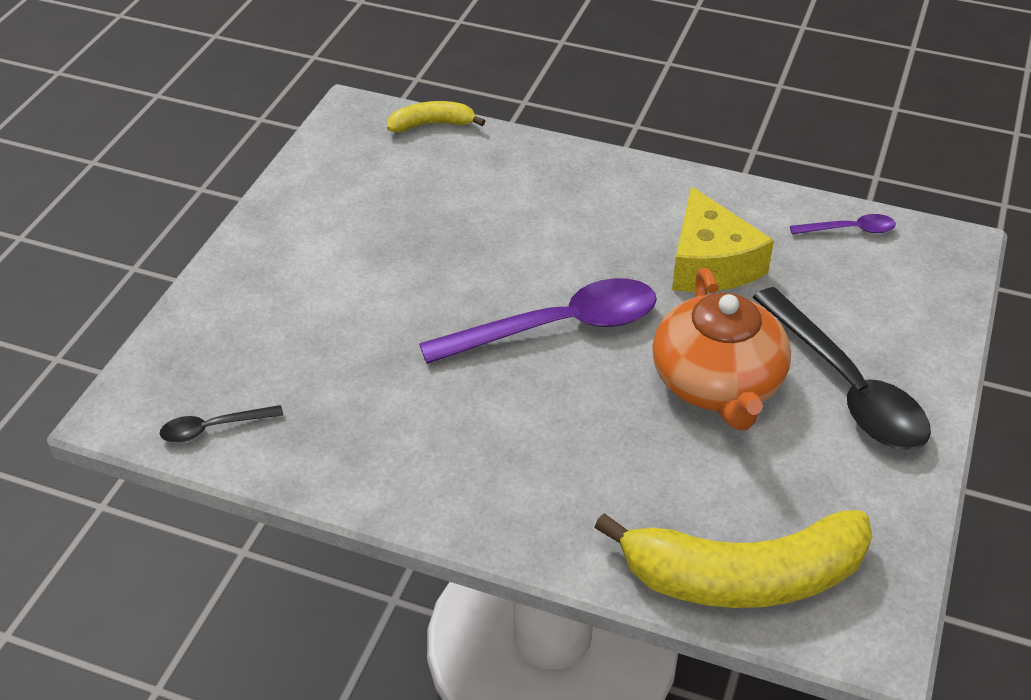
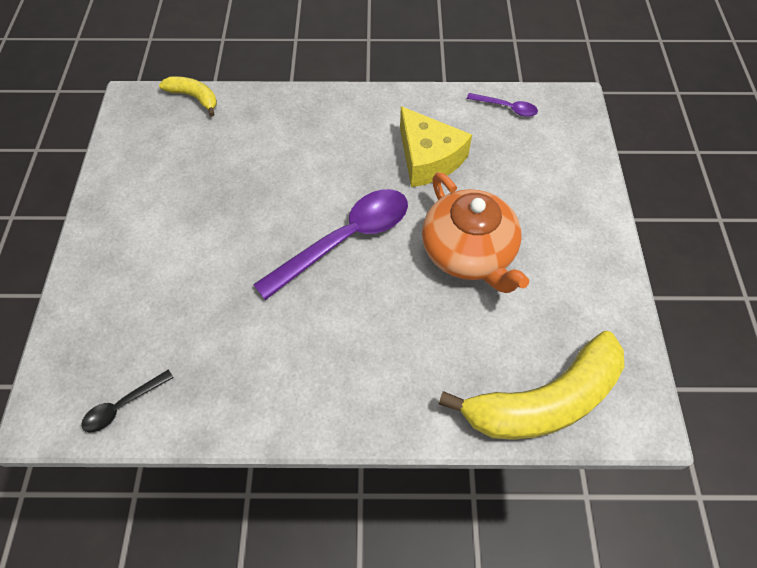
camera: 20 degrees left, 15 degrees up
yellow banana [387,101,485,132] -> yellow banana turned 60 degrees clockwise [159,76,217,117]
black spoon [752,287,931,450] -> none
purple spoon [790,214,896,234] -> purple spoon turned 45 degrees clockwise [467,93,538,117]

